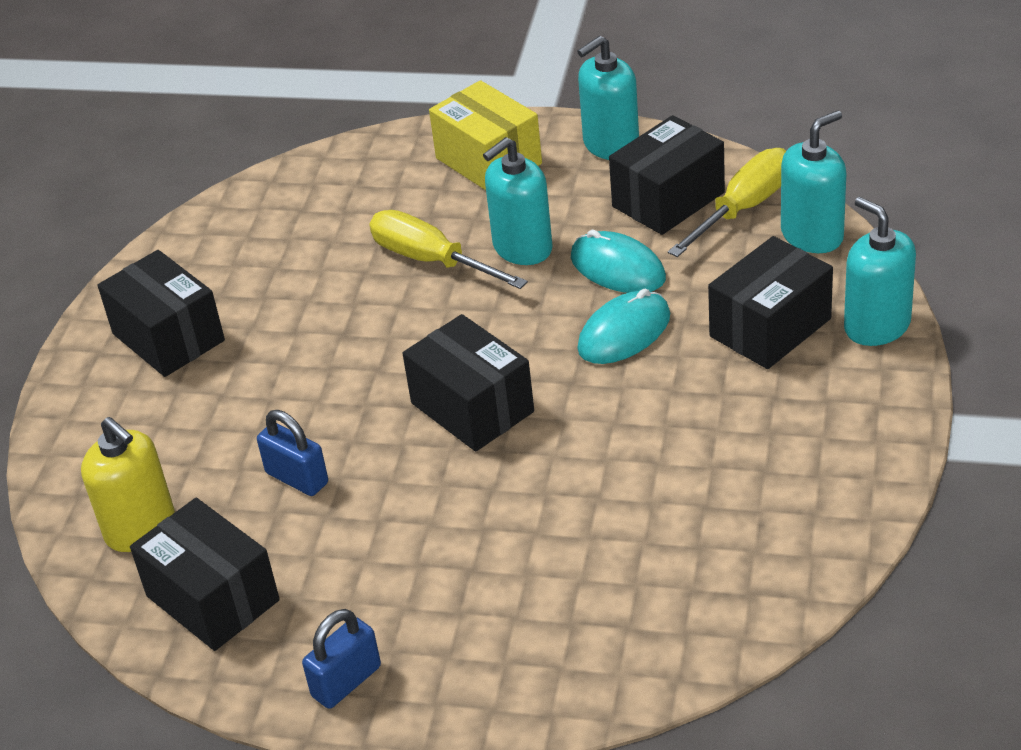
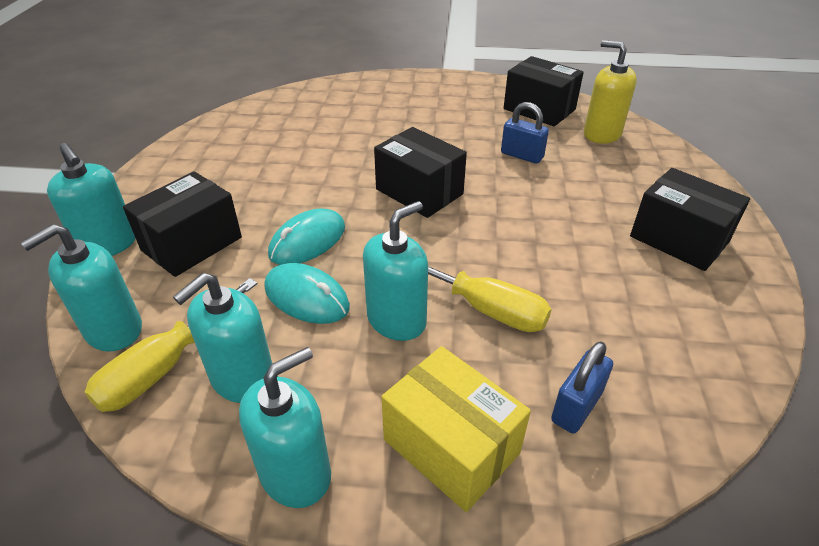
camera: 170 degrees right, 0 degrees up
blue padlock [302,609,381,709] -> blue padlock moved to [551,342,613,434]
black box [609,115,725,235] -> turquoise soap dispenser [173,273,272,403]

